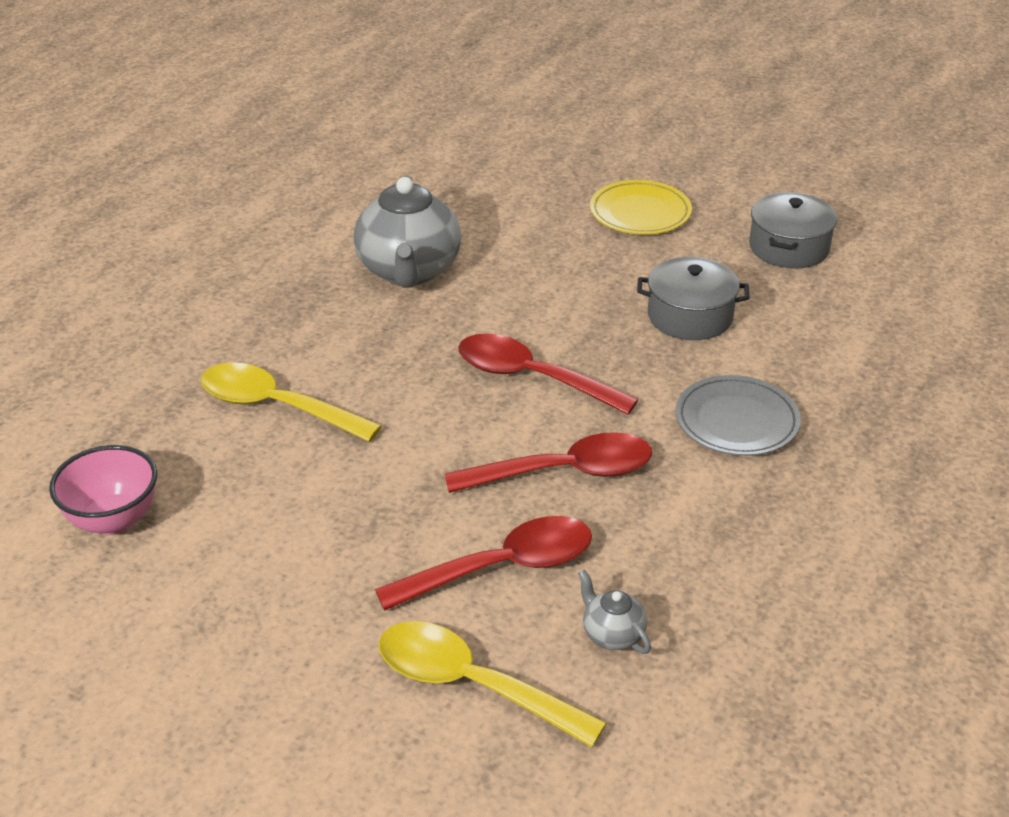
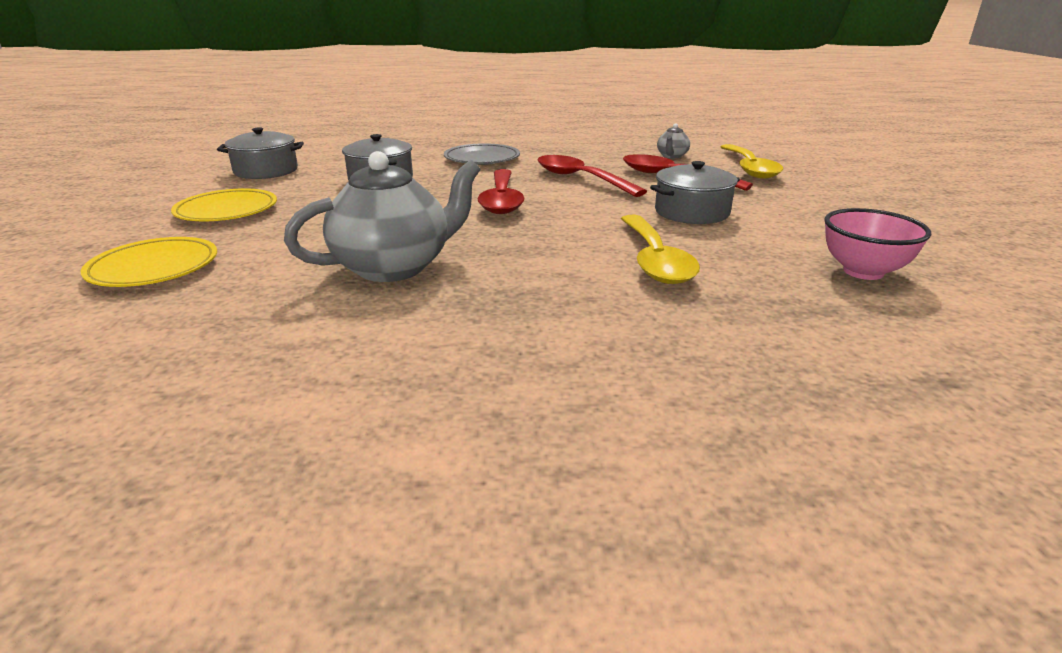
camera: 120 degrees left, 10 degrees down
none -> yellow plate [81,237,217,287]
none -> grey pot [650,161,740,224]

